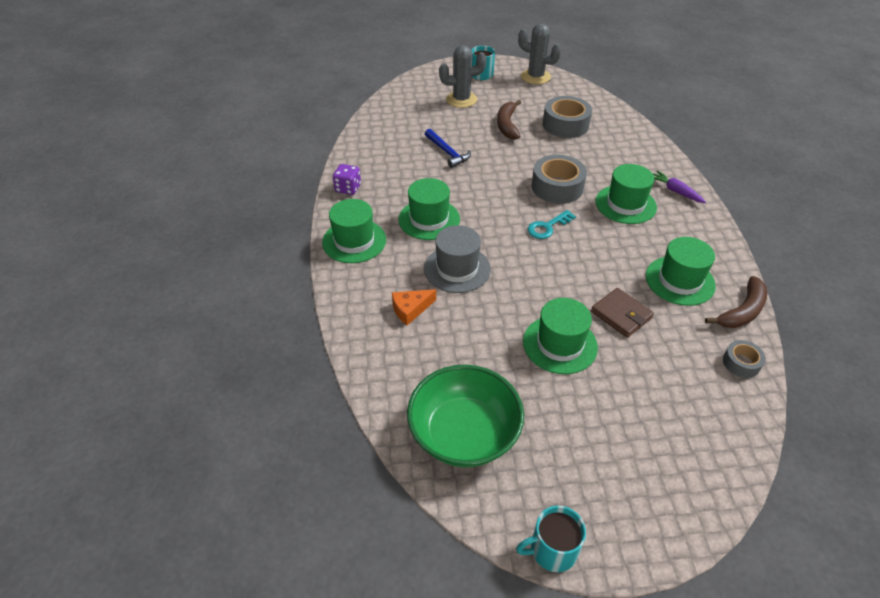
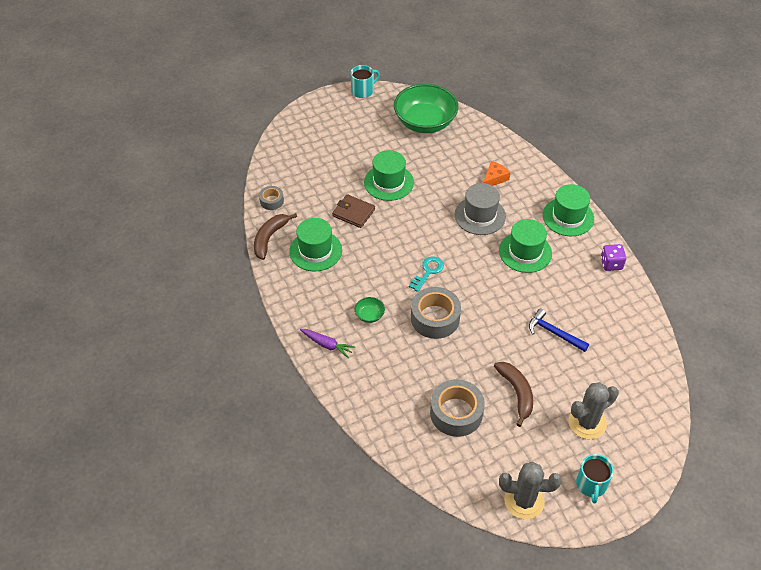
camera: 160 degrees right, 5 degrees up
green hat [596,164,657,224] -> green bowl [355,297,385,323]

